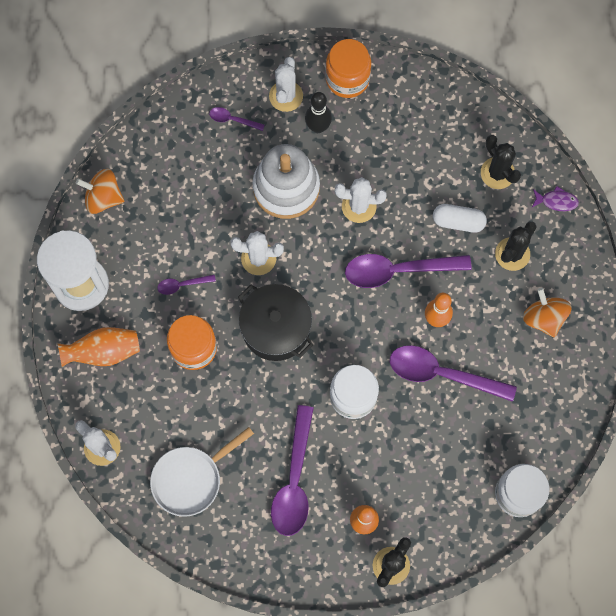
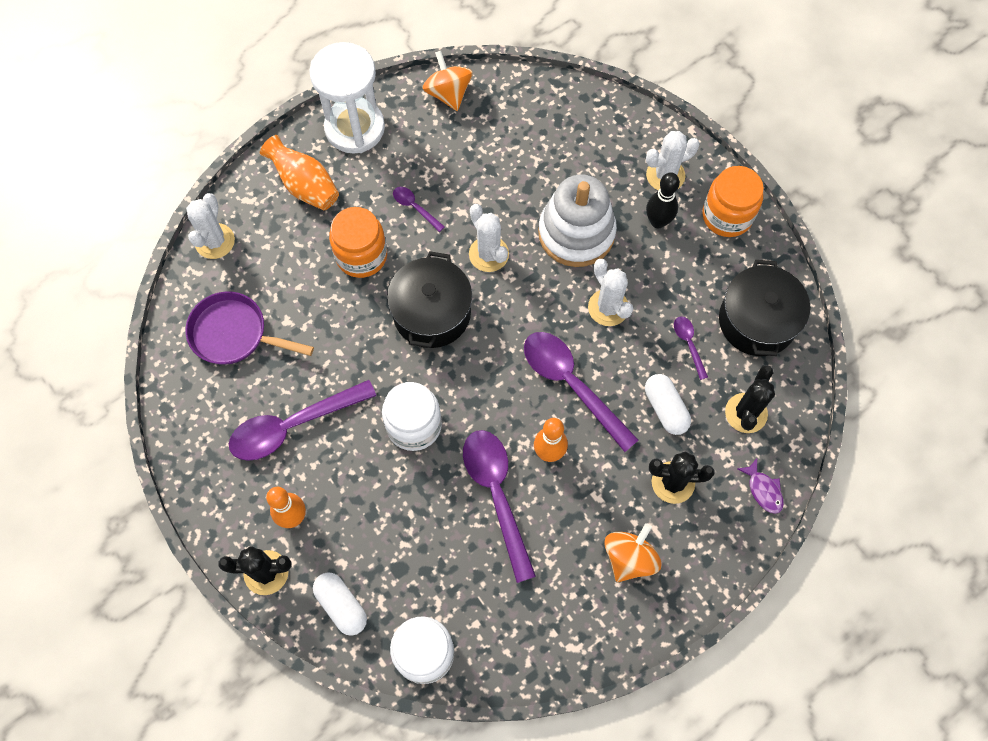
camera: 55 degrees right, 5 degrees down
white pan [150,427,254,517] -> purple pan [185,291,314,365]
purple spoon [209,107,265,131] -> purple spoon moved to [674,316,708,380]
none -> white capsule [313,572,367,636]
none -> black pot [719,260,810,356]

